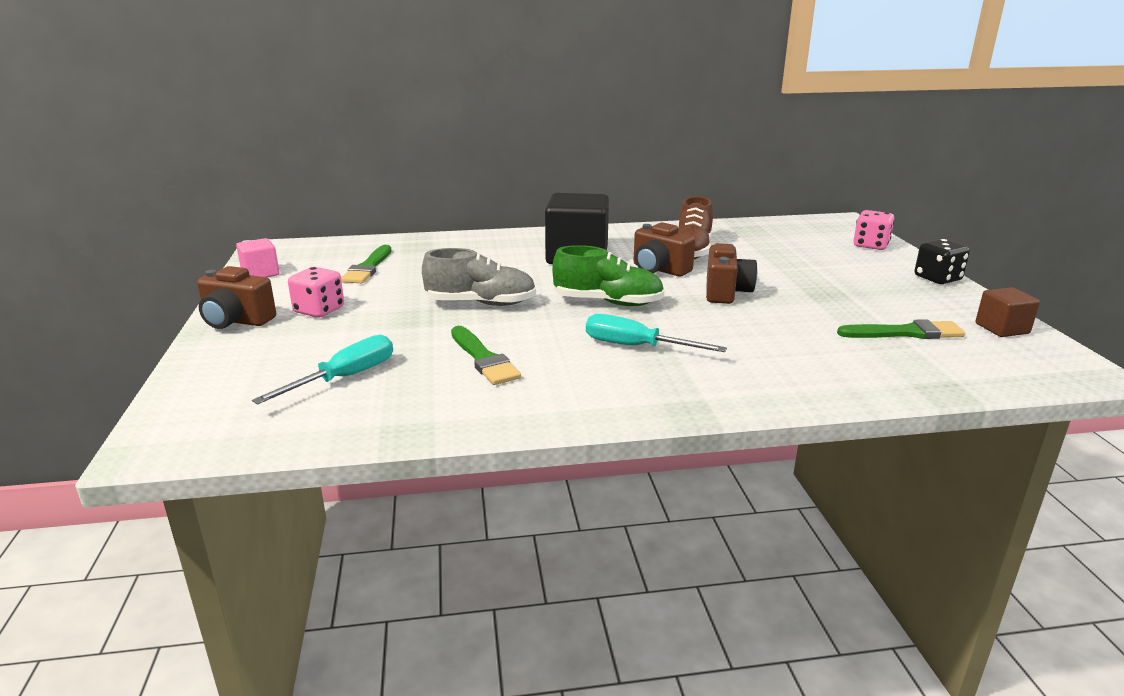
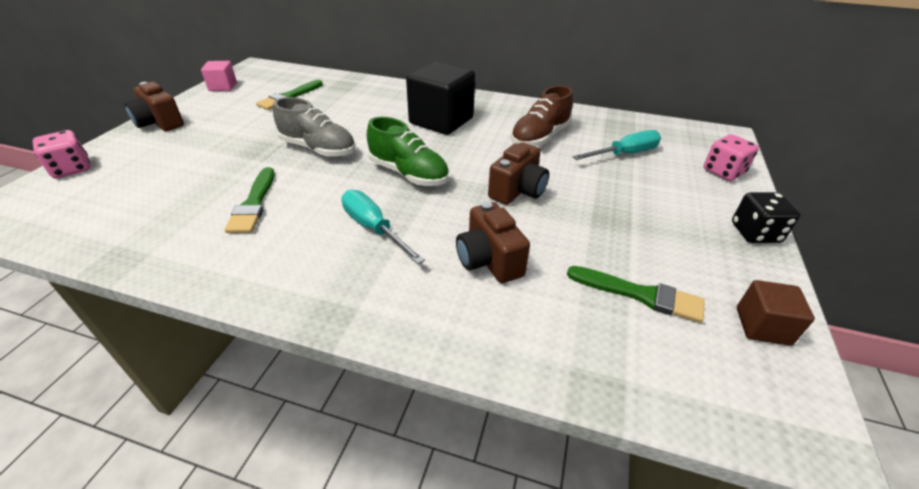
camera: 25 degrees right, 15 degrees up
turquoise screwdriver [252,335,393,404] -> turquoise screwdriver moved to [572,130,661,160]
pink dice [288,267,344,318] -> pink dice moved to [32,130,91,179]
brown camera [633,222,695,276] -> brown camera moved to [456,202,530,283]

